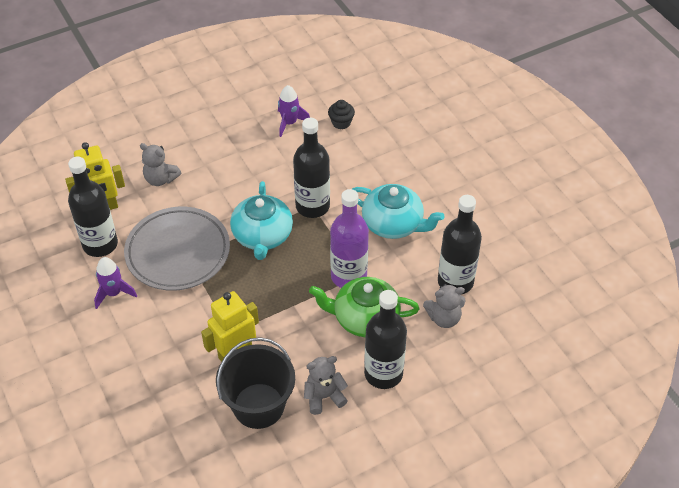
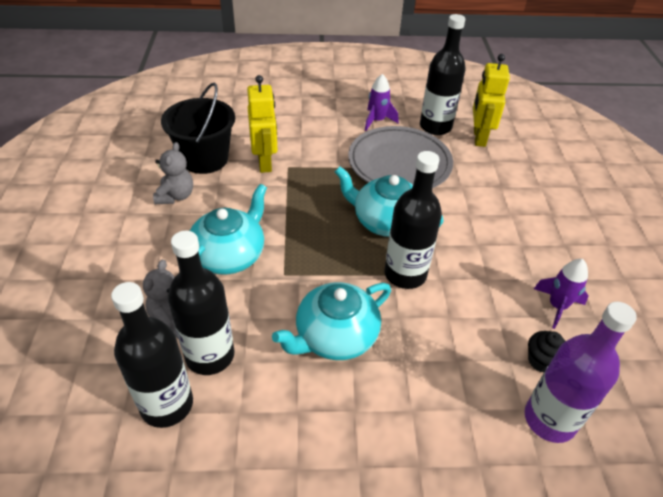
camera: 115 degrees right, 5 degrees down
grey teddy bear [140,143,181,186] -> none
green teapot [309,277,419,337] -> turquoise teapot [190,184,267,274]
purple bottle [330,189,369,288] -> purple bottle moved to [525,302,637,443]
black bottle [364,290,407,389] -> black bottle moved to [111,282,193,428]

